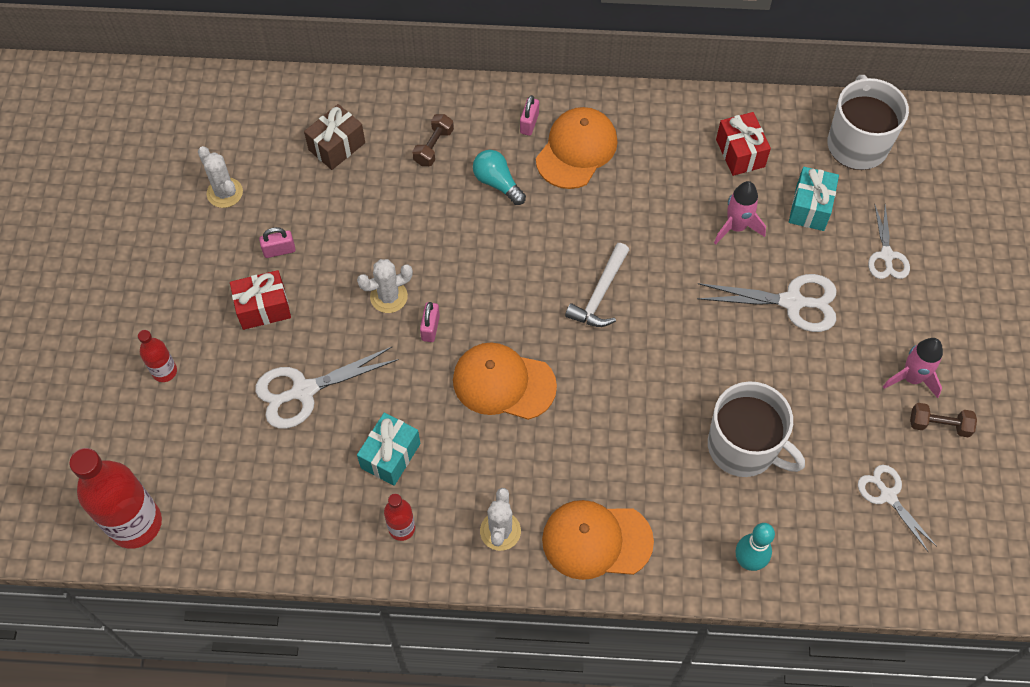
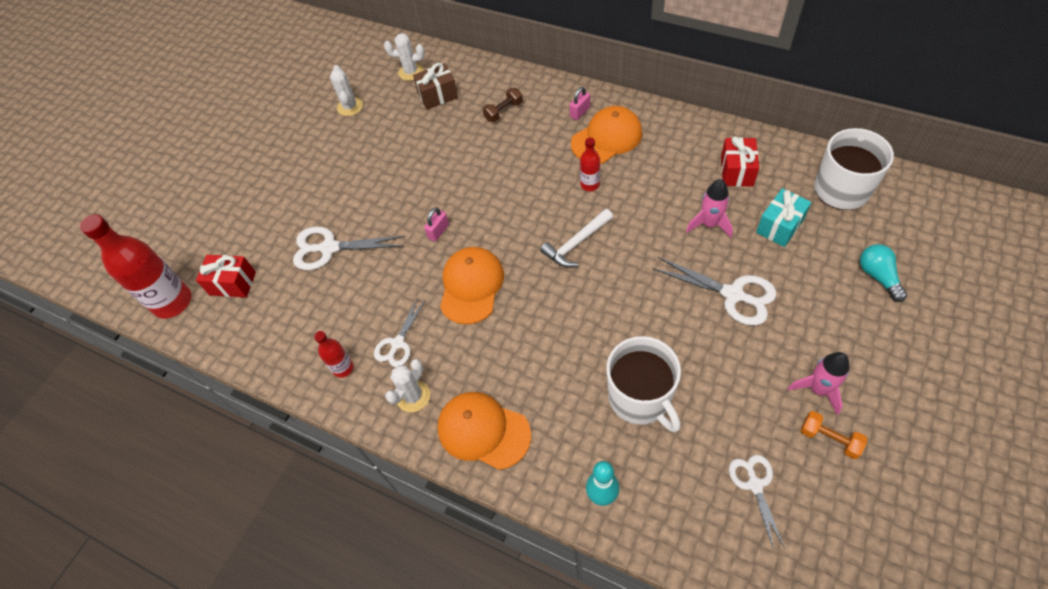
camera: 30 degrees right, 5 degrees down
red bottle [138,330,177,382] -> red bottle moved to [580,138,600,191]
red gift [230,270,291,330] -> red gift moved to [196,255,256,298]
pink padlock [259,227,295,258] -> none
white cactus [357,259,413,313] -> white cactus moved to [384,33,425,81]
turquoise gift [357,413,420,486] -> none
orange cap [453,343,557,420] -> orange cap turned 60 degrees clockwise [440,247,504,324]
turquoise light bulb [473,150,526,205] -> turquoise light bulb moved to [860,244,907,302]
white scissors [868,205,910,279] -> white scissors moved to [374,298,425,367]
brown dumbbell [910,403,977,437] -> orange dumbbell [801,411,867,459]

